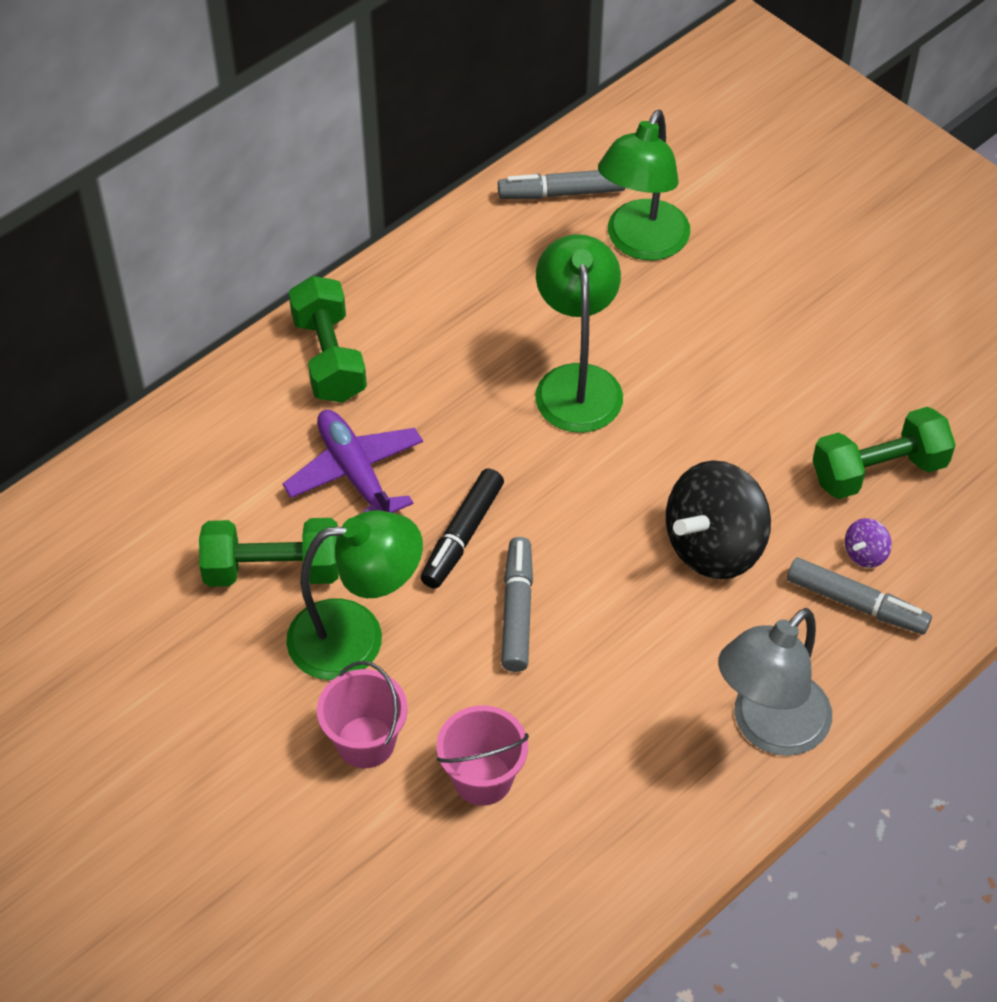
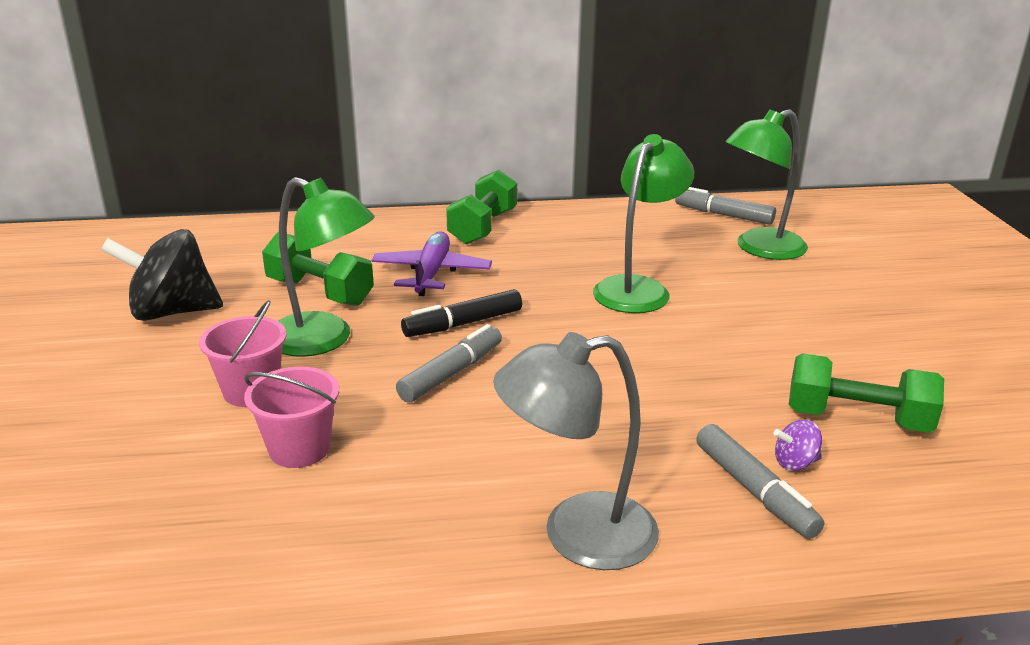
camera: 35 degrees right, 25 degrees down
black spinning top [666,460,771,579] -> black spinning top moved to [101,229,223,321]

